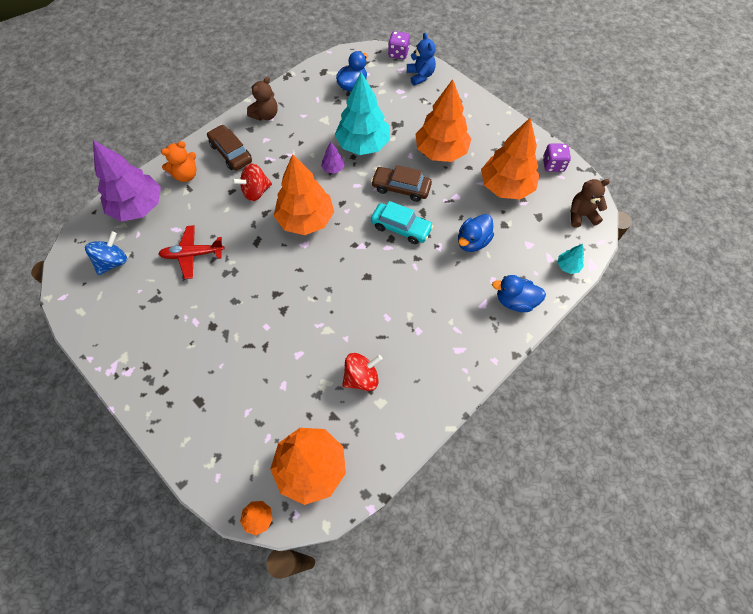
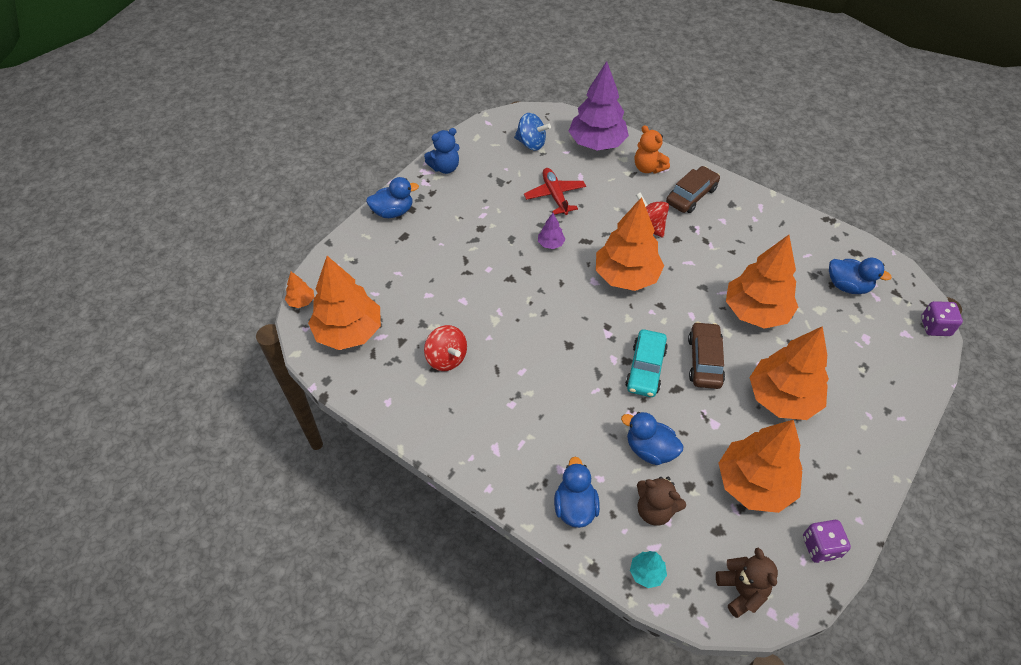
camera: 80 degrees right, 10 degrees down
brown teddy bear [247,77,278,121] -> brown teddy bear moved to [637,477,686,526]
purple tree [321,142,345,174] -> purple tree moved to [538,213,565,249]
turquoise tree [335,72,390,155] -> orange tree [726,235,798,329]
blue teddy bear [407,33,436,86] -> blue teddy bear moved to [424,128,460,174]
none -> blue duck [366,177,419,218]

